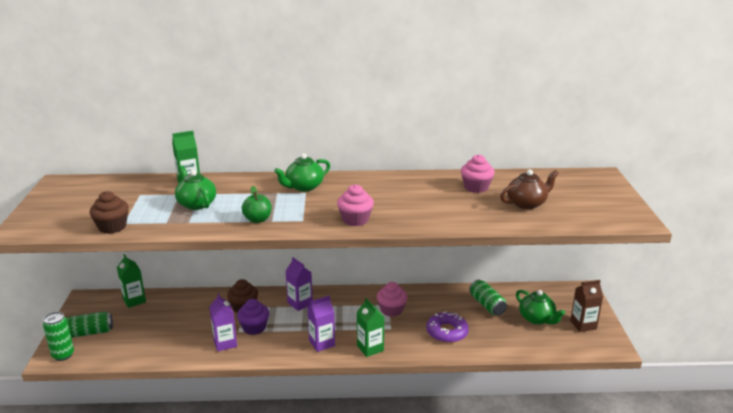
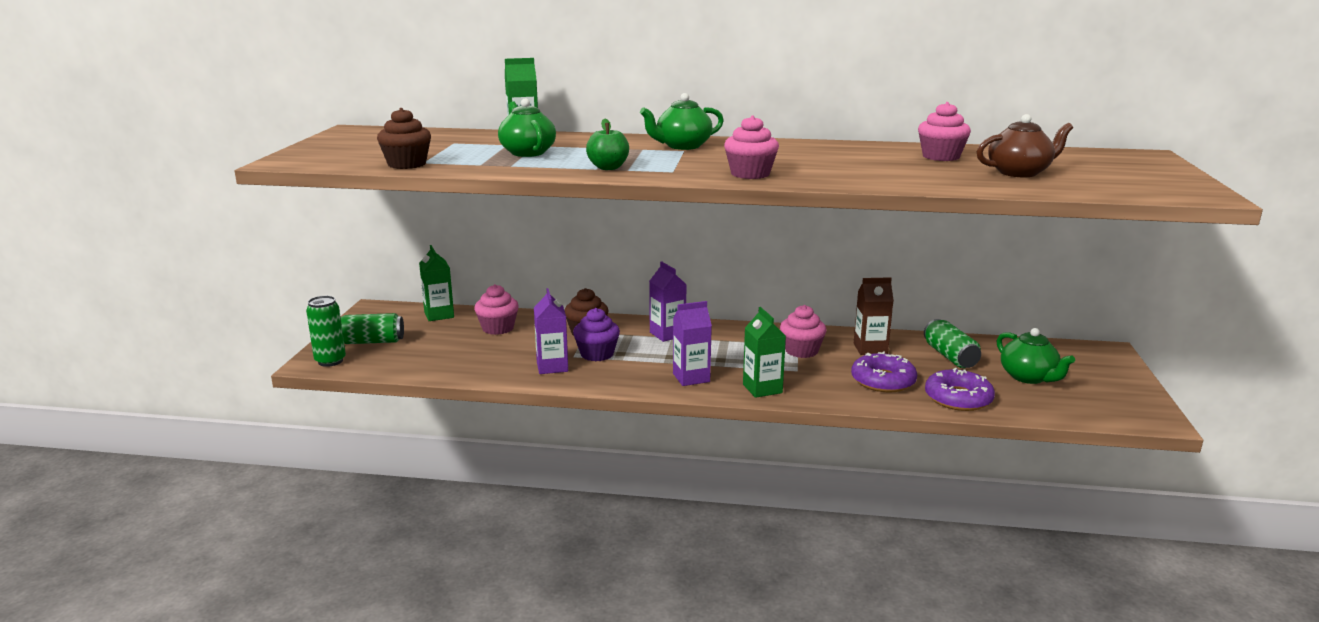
camera: 10 degrees right, 5 degrees down
brown carton [570,280,603,332] -> brown carton moved to [854,277,894,355]
none -> pink cupcake [474,284,519,335]
none -> purple donut [925,368,995,411]

